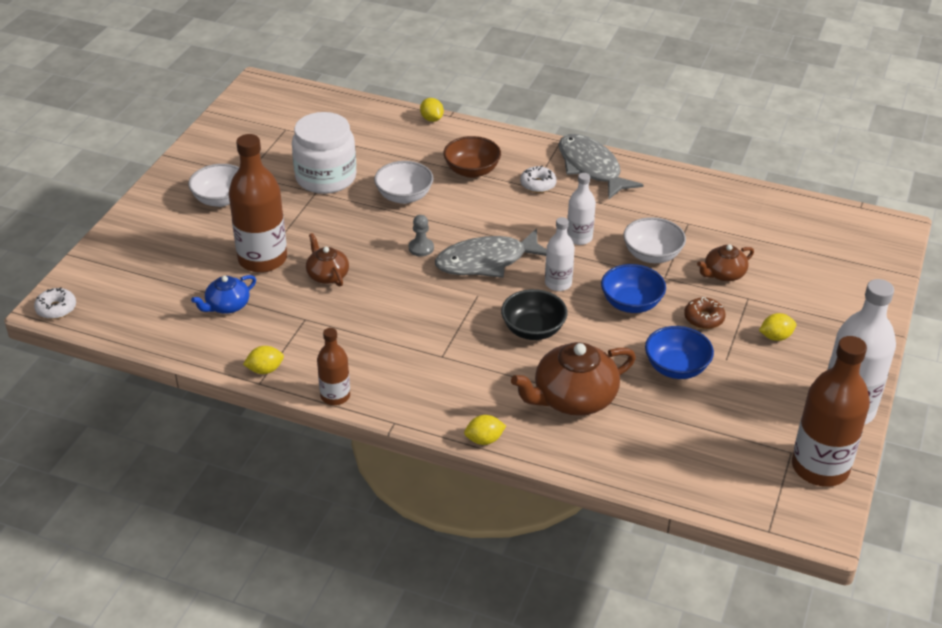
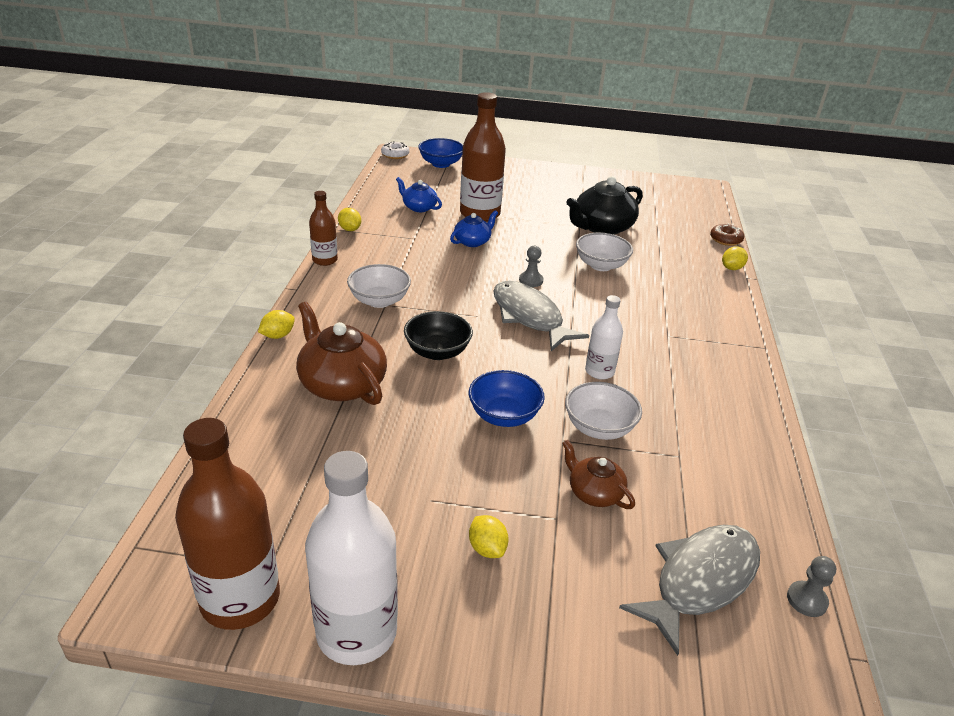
camera: 75 degrees right, 5 degrees down
white bowl [188,164,240,207] -> white bowl moved to [347,264,411,308]
white jar [292,112,357,194] -> black teapot [566,176,643,235]
brown teapot [306,233,349,287] -> blue teapot [450,210,498,247]
brown bowl [443,136,501,178] -> none
yellow lemon [464,415,506,445] -> yellow lemon turned 75 degrees clockwise [258,310,295,339]
white donut [520,166,557,193] -> none
white bottle [545,217,575,291] -> none
grey fish [559,134,644,199] -> grey fish moved to [619,525,760,656]
blue bowl [645,326,714,379] -> blue bowl moved to [418,138,463,168]
brown donut [684,297,726,329] -> brown donut moved to [710,224,744,246]
none -> grey pawn [787,556,836,617]

